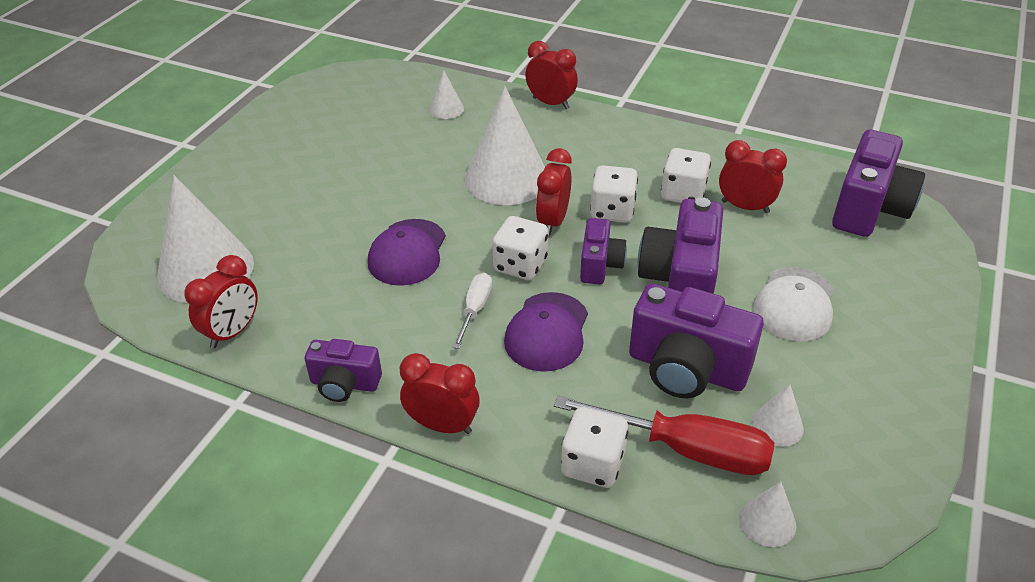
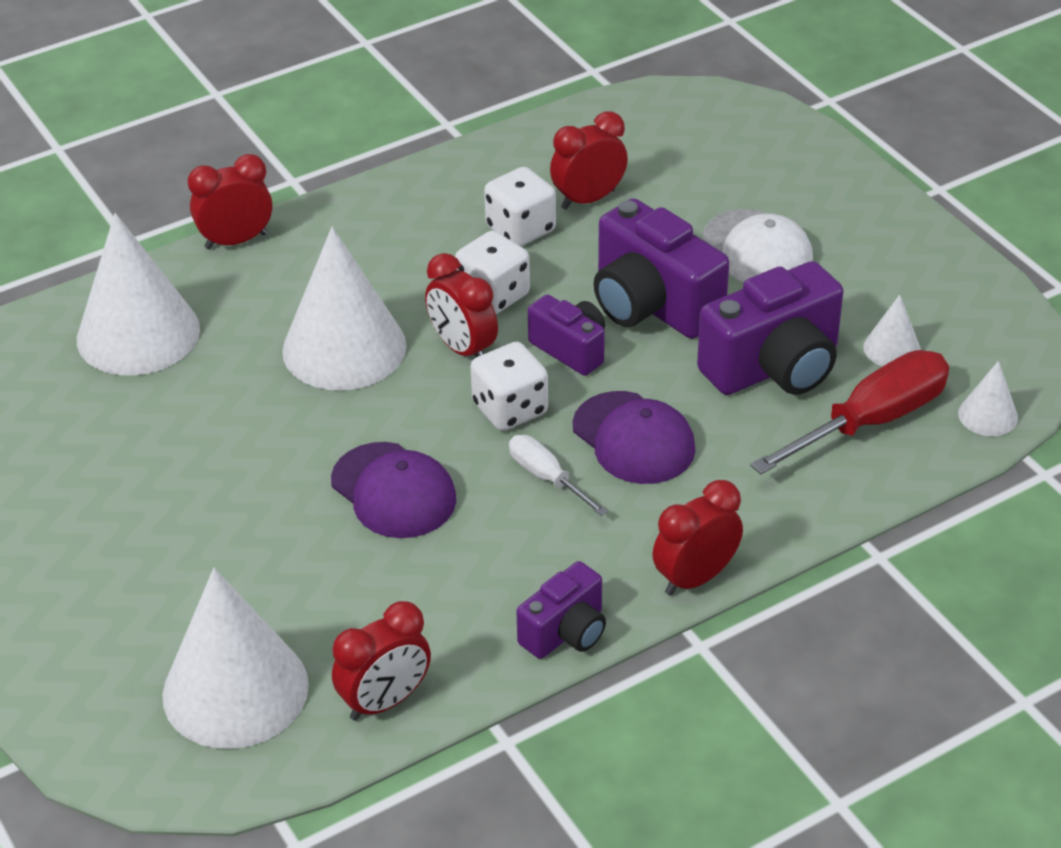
camera: 55 degrees left, 0 degrees up
red clock [184,255,258,348] -> red clock turned 75 degrees clockwise [332,601,431,721]
white cone [429,70,464,119] -> white cone [77,213,200,376], size x2.18
white dice [561,407,628,488] -> none
purple camera [832,130,925,237] -> none

